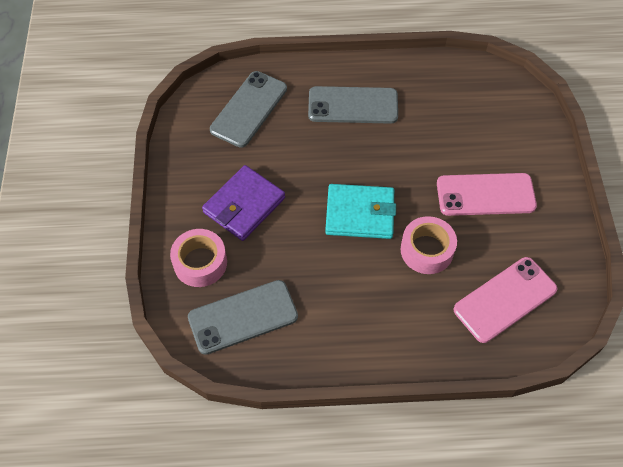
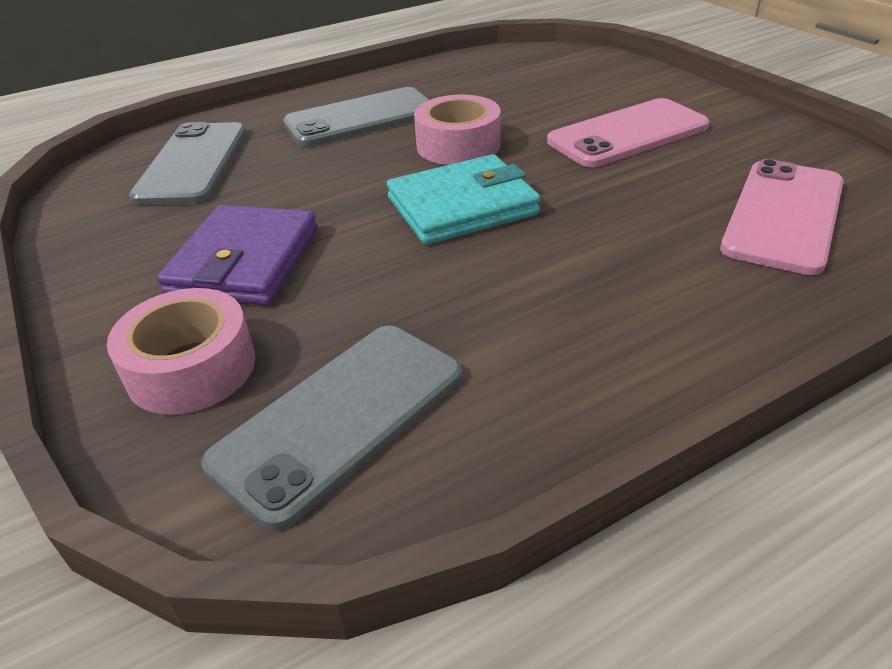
camera: 25 degrees left, 20 degrees down
pink tape [401,216,457,274] -> pink tape moved to [414,94,501,165]

